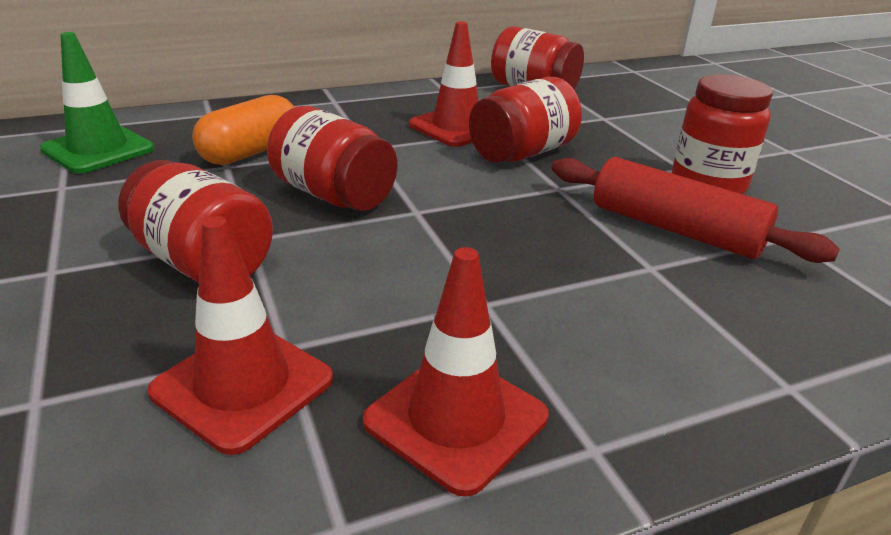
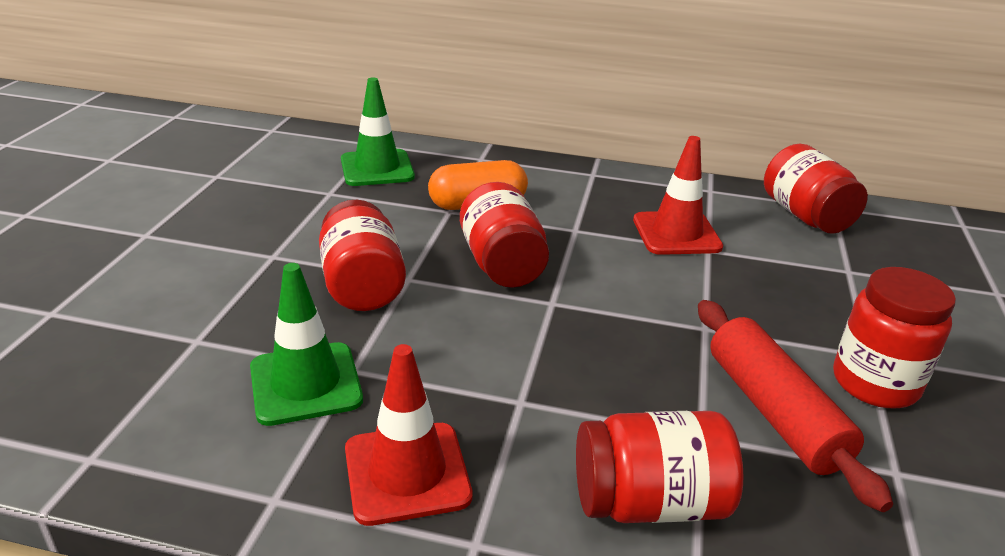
camera: 35 degrees right, 0 degrees up
red traffic cone [148,216,333,455] -> green traffic cone [250,263,363,426]
red jar [469,77,582,163] -> red jar moved to [576,411,744,523]

